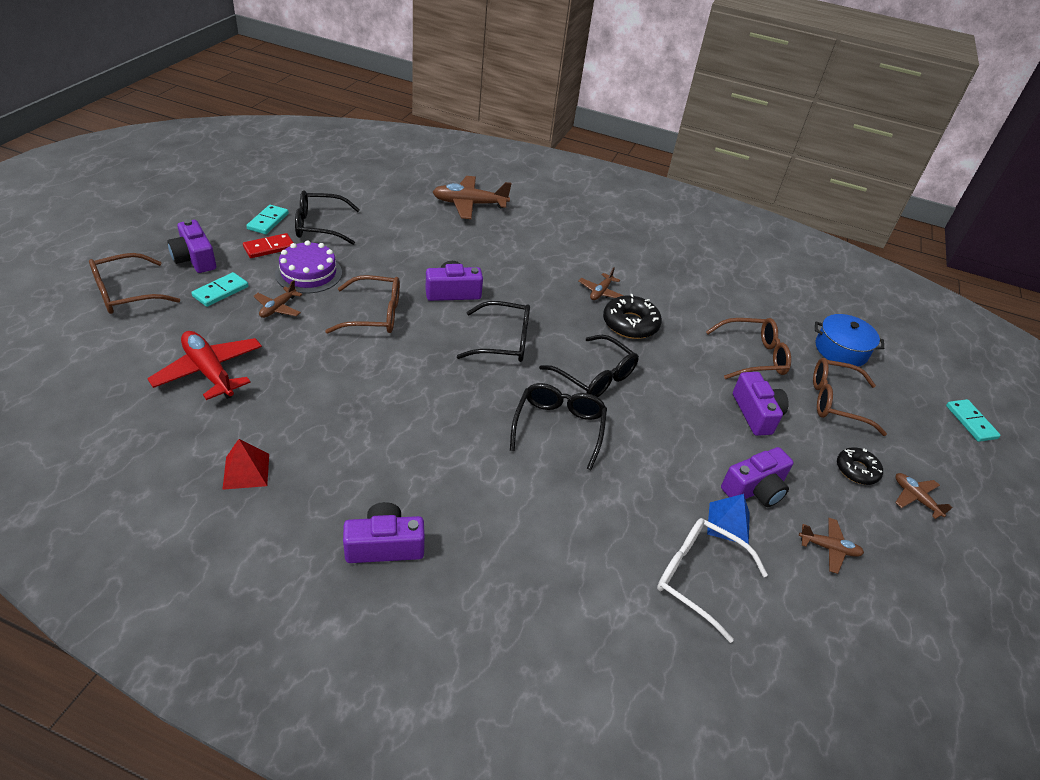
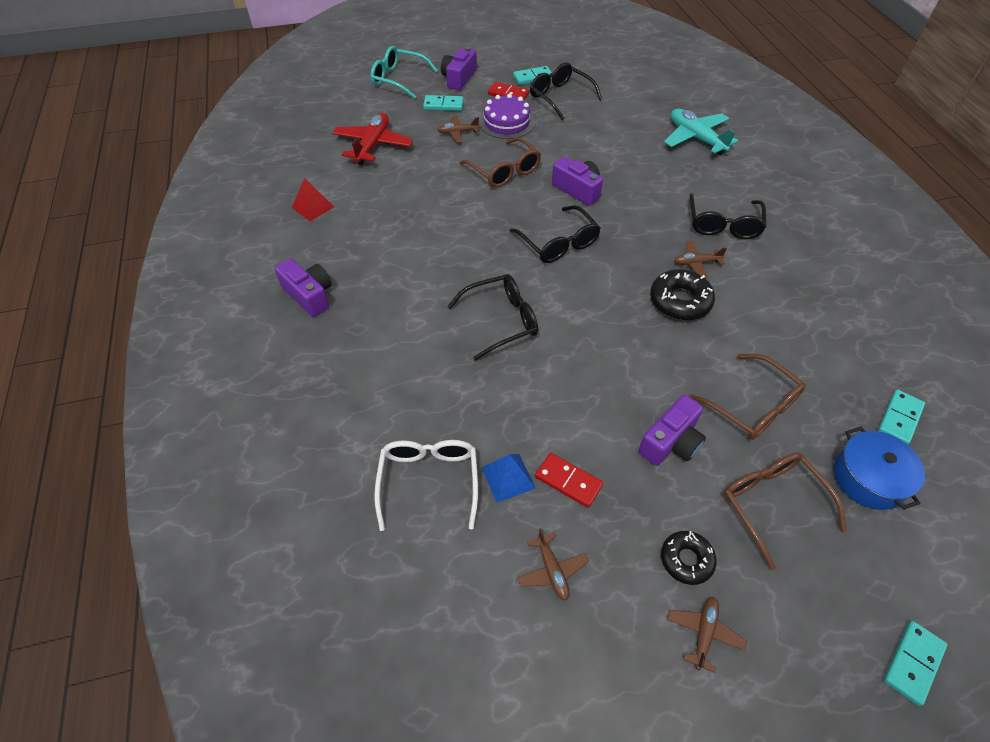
camera: 60 degrees right, 10 degrees up
brown glasses [89,253,180,314] -> turquoise glasses [371,46,438,99]
brown plane [433,176,512,219] -> turquoise plane [664,109,738,155]
black glasses [539,335,639,397] -> black glasses moved to [690,193,766,239]
purple camera [721,447,794,507] -> red domino [535,453,603,508]
none -> turquoise domino [878,389,925,445]

